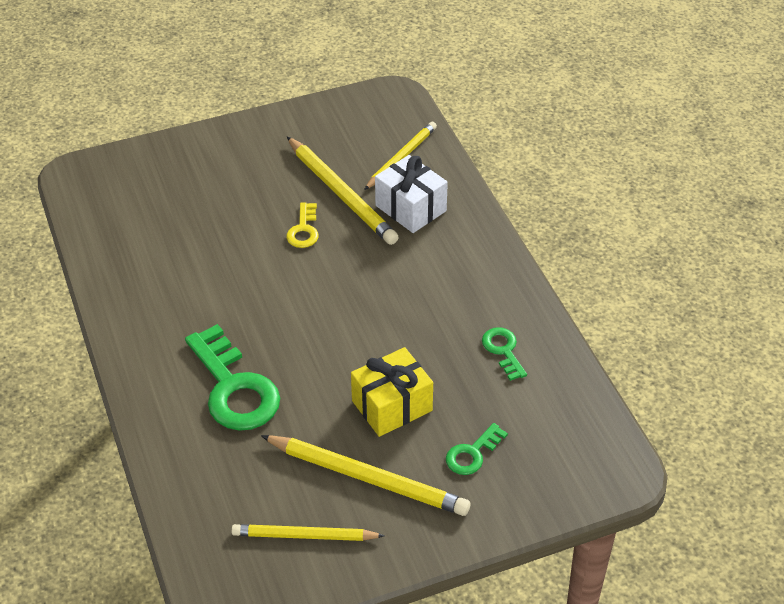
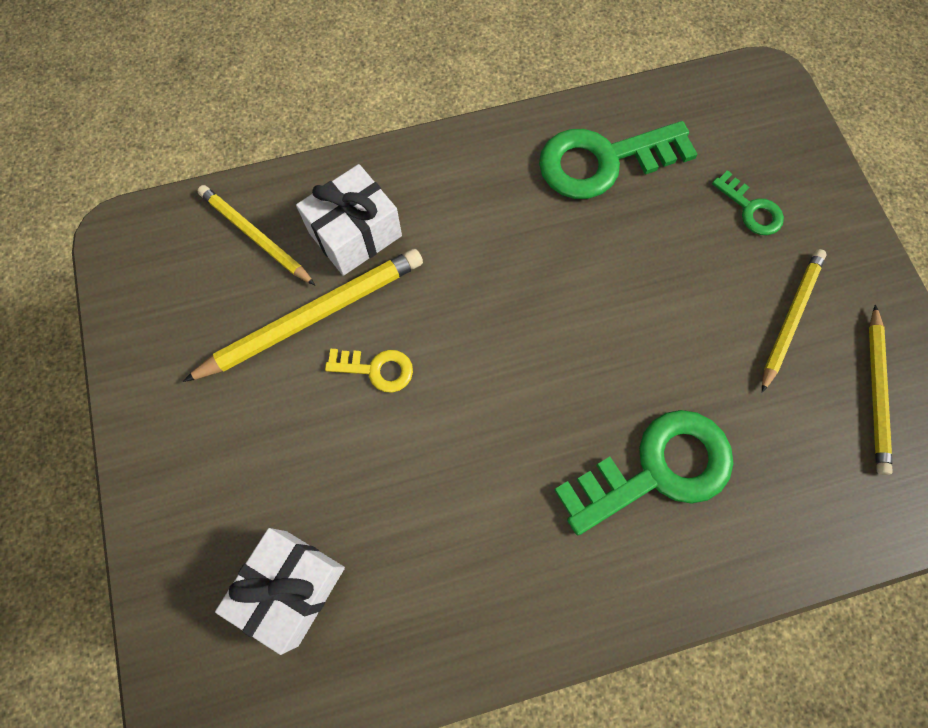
camera: 85 degrees left, 25 degrees up
yellow pencil [261,435,470,516] -> yellow pencil [762,249,827,393], size x0.65
yellow gift [351,347,433,437] -> none
green key [482,327,527,381] -> green key [539,121,698,199], size x2.00
none -> white gift [215,528,345,655]

